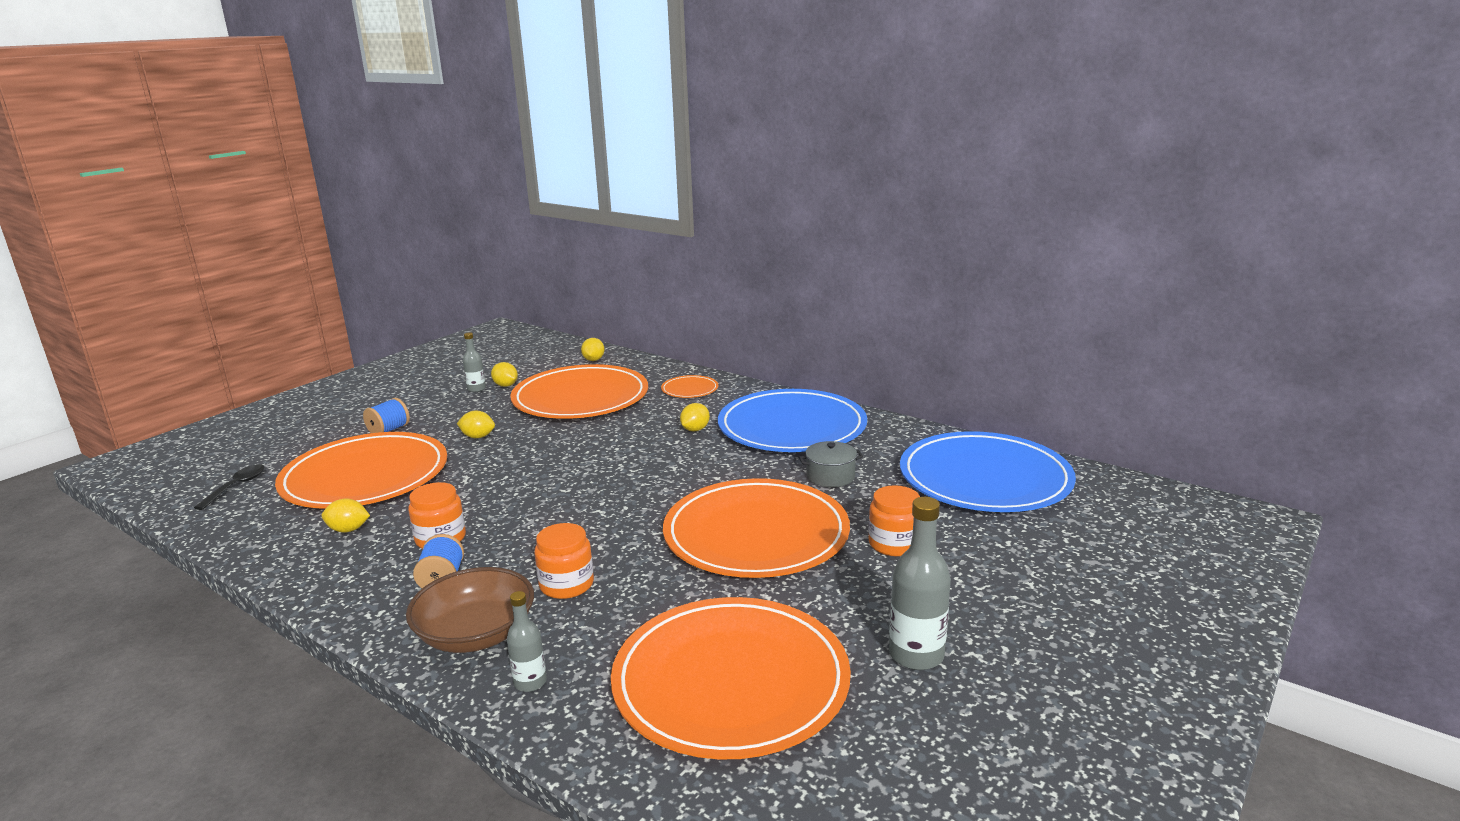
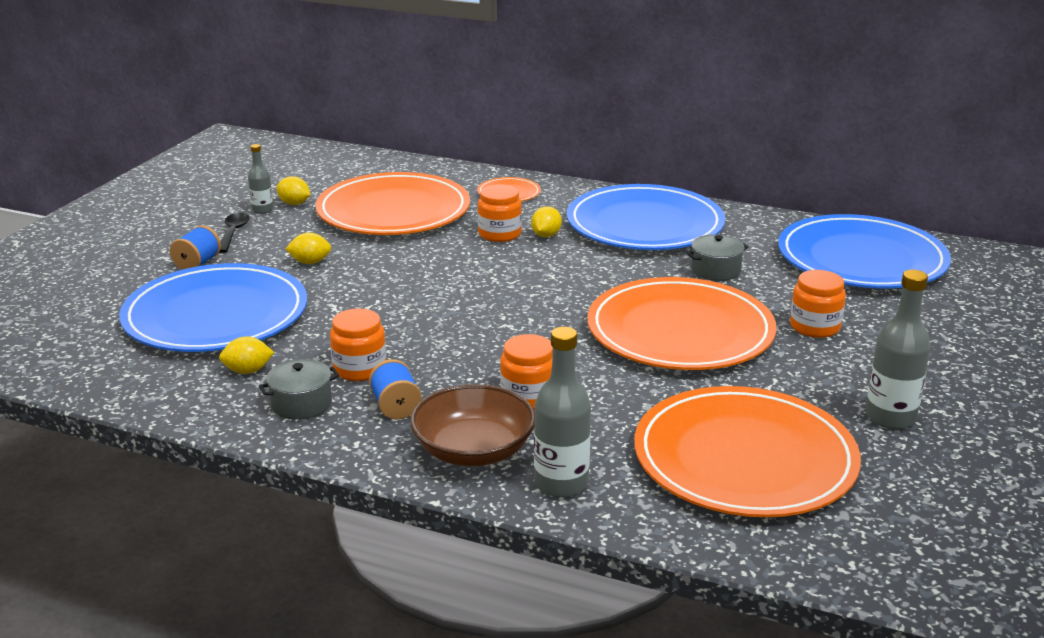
camera: 15 degrees left, 5 degrees up
black spoon [194,464,264,510] -> black spoon moved to [219,212,250,253]
orange plate [275,432,447,509] -> blue plate [119,263,307,352]
grey bottle [507,591,547,692] -> grey bottle [534,327,591,498], size x1.70
yellow lemon [581,338,605,361] -> none
none -> grey pot [259,359,339,420]
none -> orange jar [478,184,522,242]

